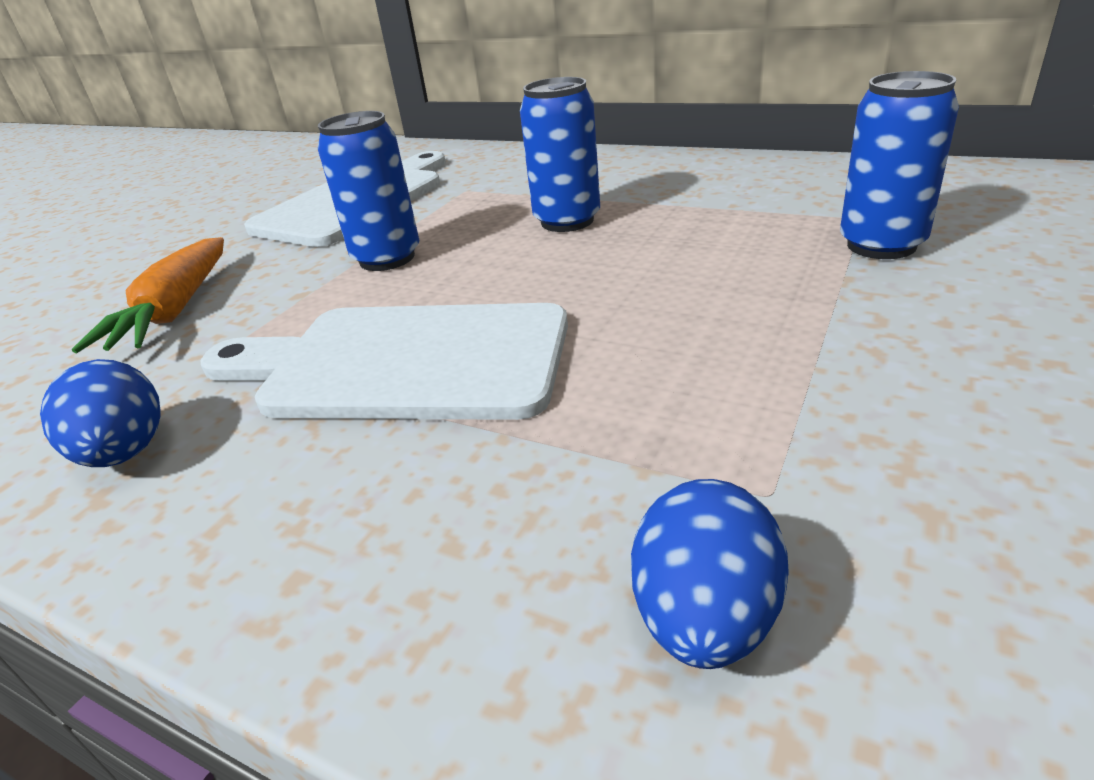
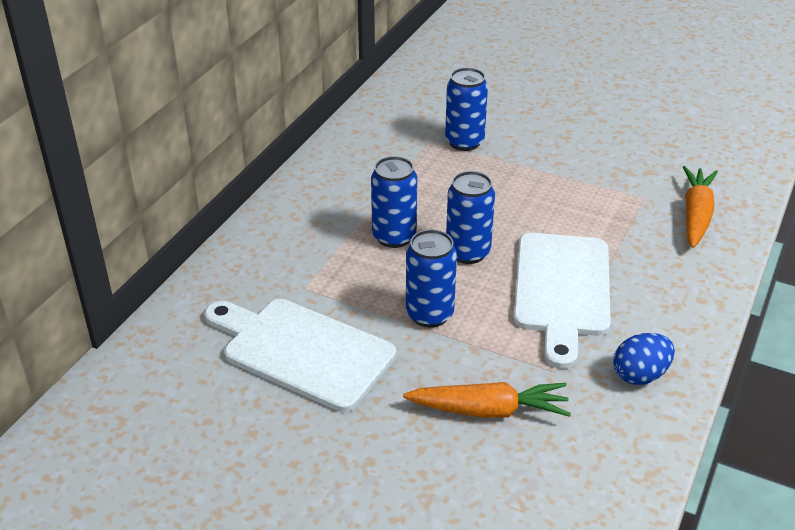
camera: 95 degrees left, 5 degrees up
blue egg [631,479,789,669] -> orange carrot [683,166,718,248]
none -> blue can [446,171,495,264]

